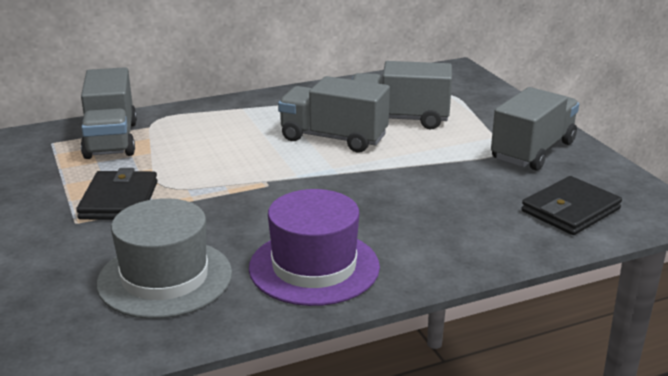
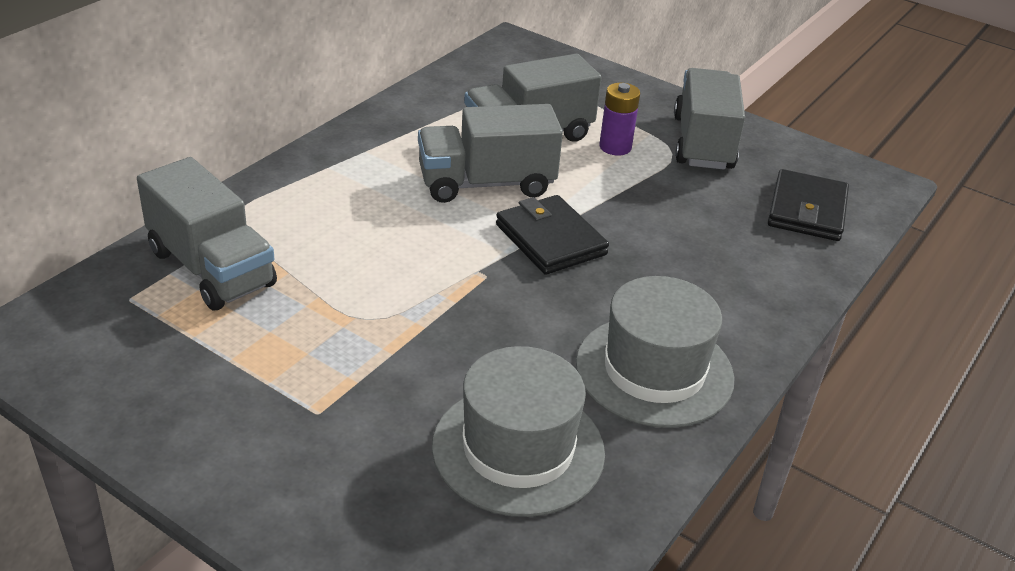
camera: 35 degrees left, 10 degrees up
black wallet [76,168,158,220] -> black wallet moved to [496,195,609,275]
purple hat [249,189,380,306] -> grey hat [576,276,735,428]
none -> purple battery [599,83,640,155]

